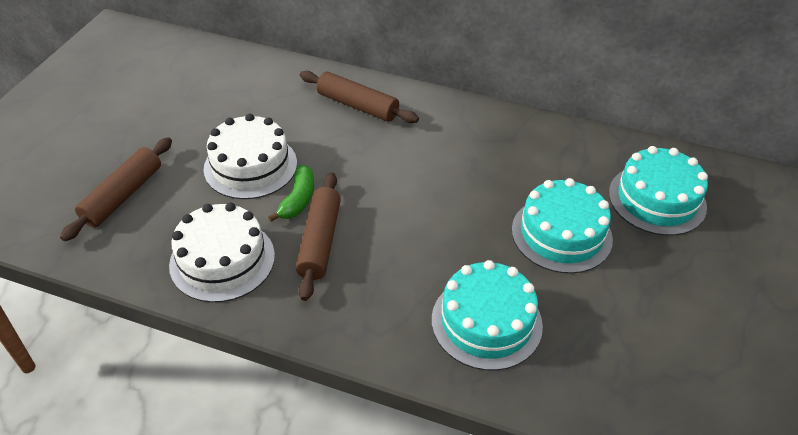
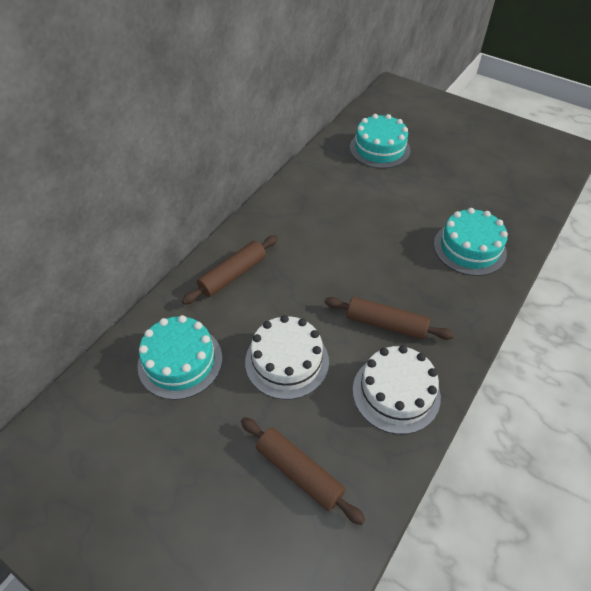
camera: 75 degrees left, 5 degrees up
green banana [268,165,314,222] -> none
turquoise cake [512,178,613,274] -> turquoise cake moved to [138,315,222,400]

